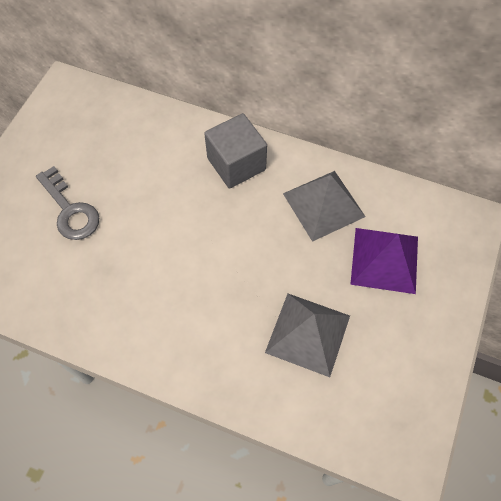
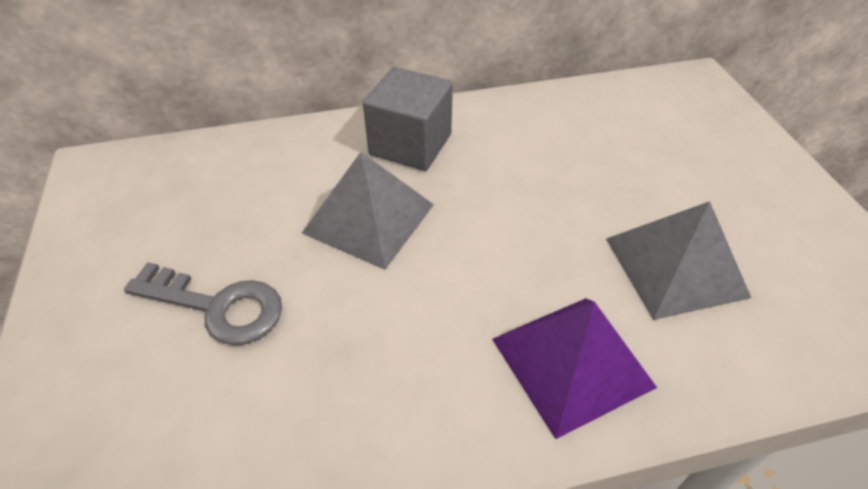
camera: 35 degrees left, 15 degrees down
grey pyramid [283,171,366,242] -> grey pyramid moved to [302,152,434,270]
purple pyramid [350,228,418,294] -> purple pyramid moved to [492,298,657,439]

